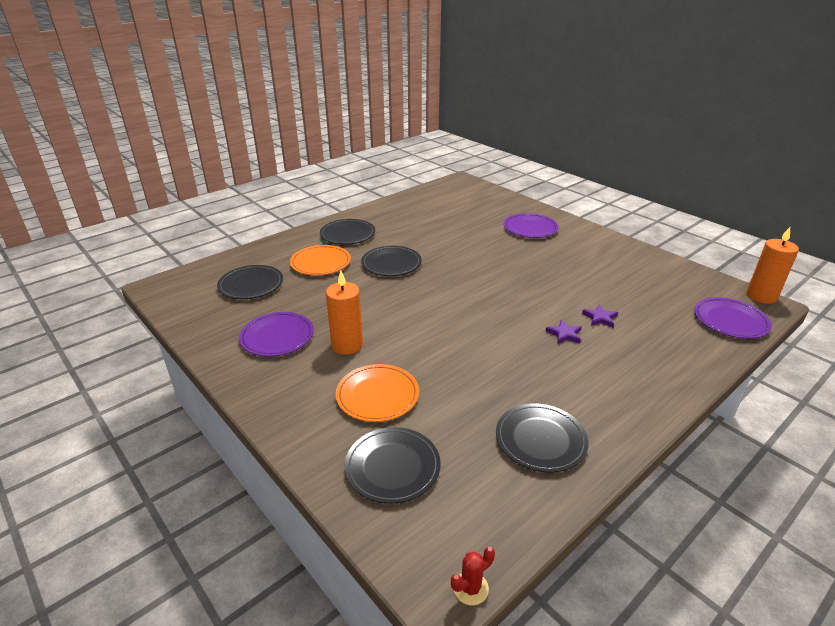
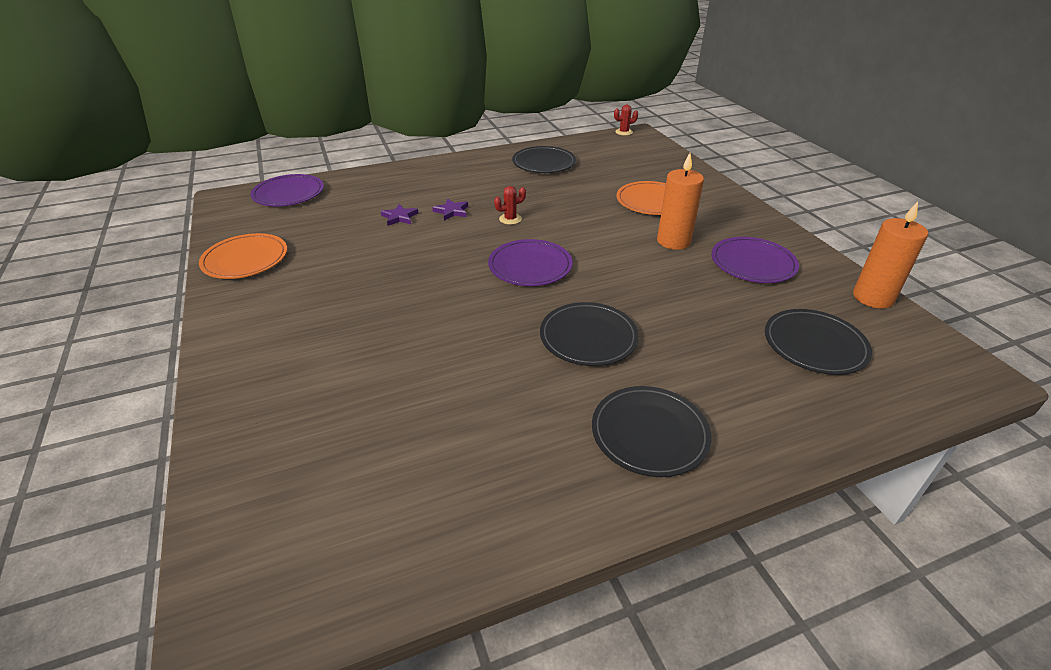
camera: 160 degrees left, 5 degrees up
orange plate [290,245,351,275] -> orange plate moved to [199,233,287,279]
black plate [345,427,441,504] -> none
purple plate [503,213,558,238] -> purple plate moved to [488,239,573,286]
orange candle [747,227,799,304] -> orange candle moved to [853,201,928,308]
none -> red cactus [494,186,526,225]

